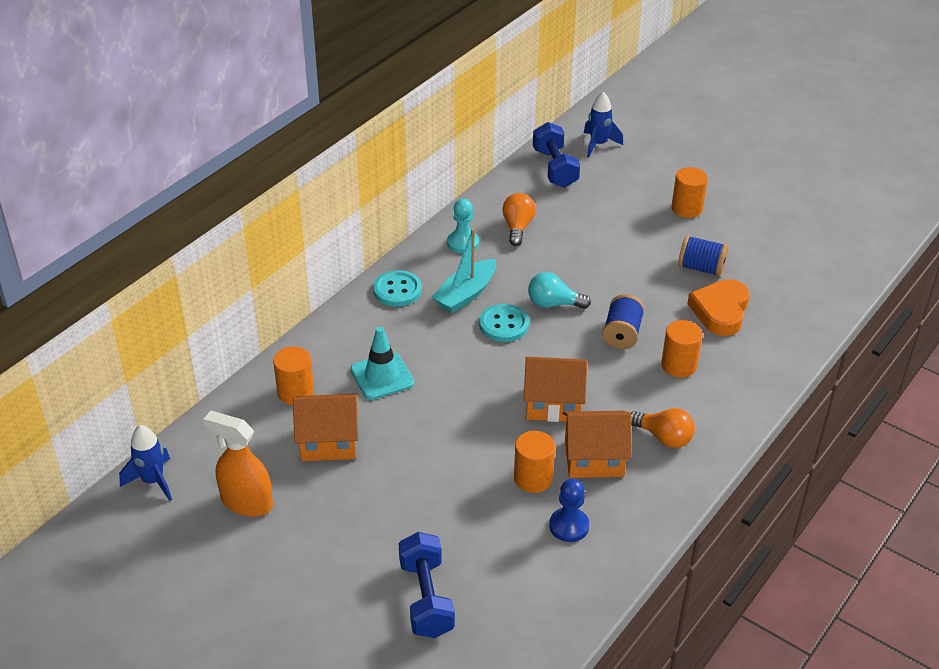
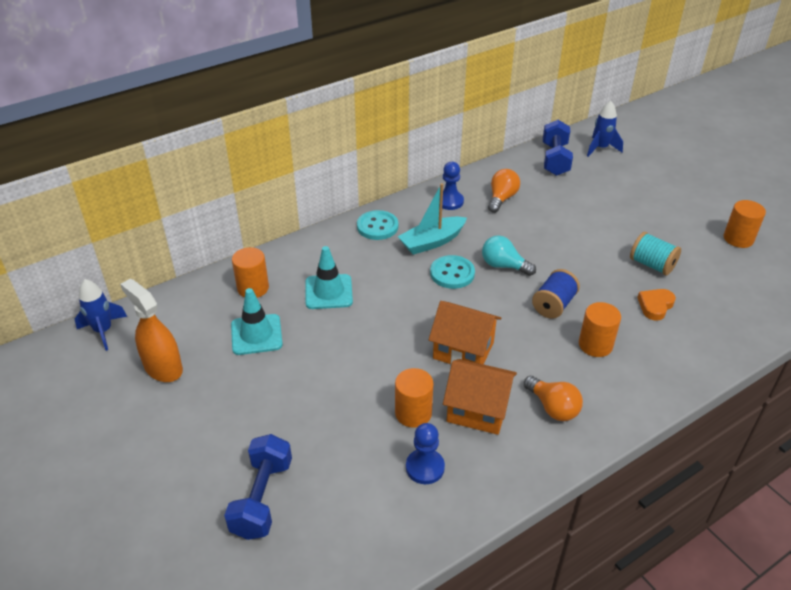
camera: 20 degrees right, 0 degrees up
orange house [293,394,358,461] -> turquoise traffic cone [231,288,283,355]
turquoise pawn [447,199,479,253] -> blue pawn [439,162,464,210]
orange cylinder [671,167,708,218] -> orange cylinder moved to [724,200,766,248]
blue spool [678,235,728,277] -> turquoise spool [630,232,681,275]
orange heart [687,279,750,336] -> orange heart [637,289,676,321], size x0.62

